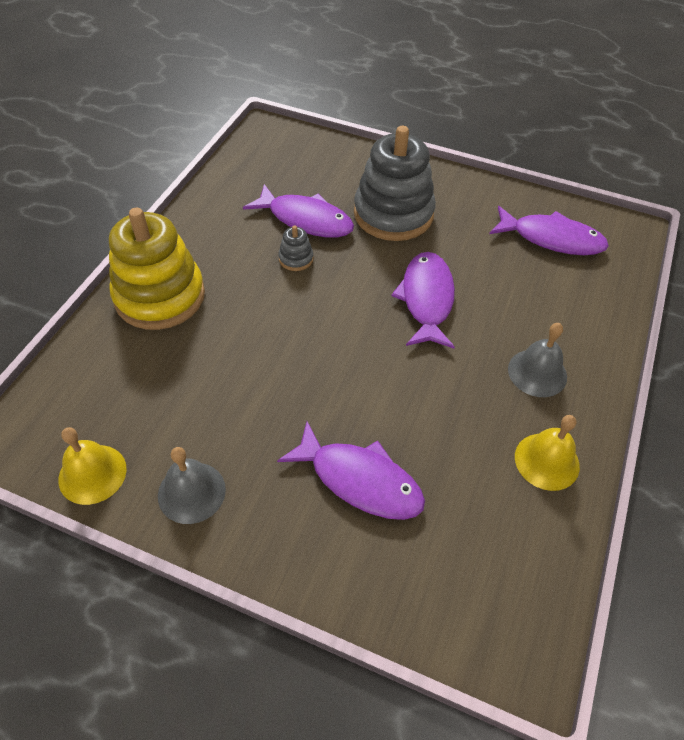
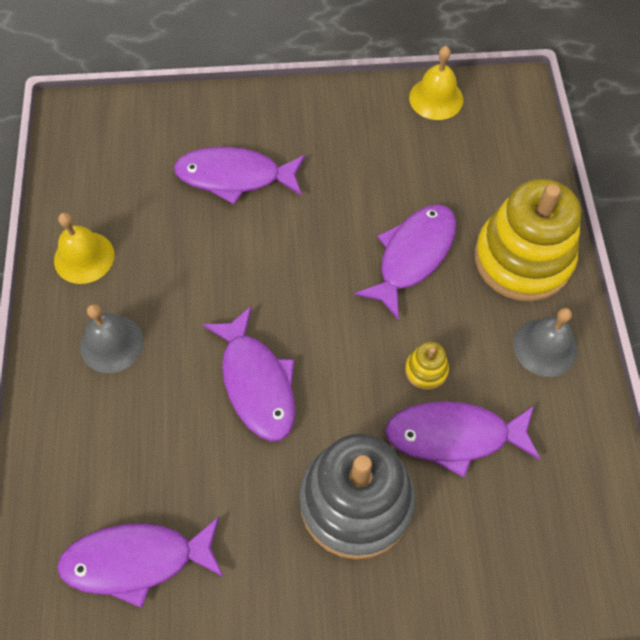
camera: 155 degrees right, 10 degrees up
grey bell [158,447,226,524] -> grey bell moved to [513,308,577,377]
grey stacking toy [278,225,314,271] -> yellow stacking toy [405,341,449,390]
none -> purple fish [354,204,456,320]

